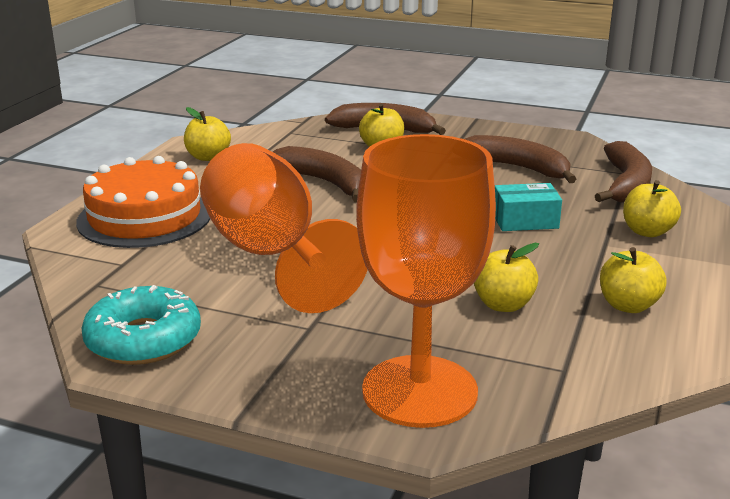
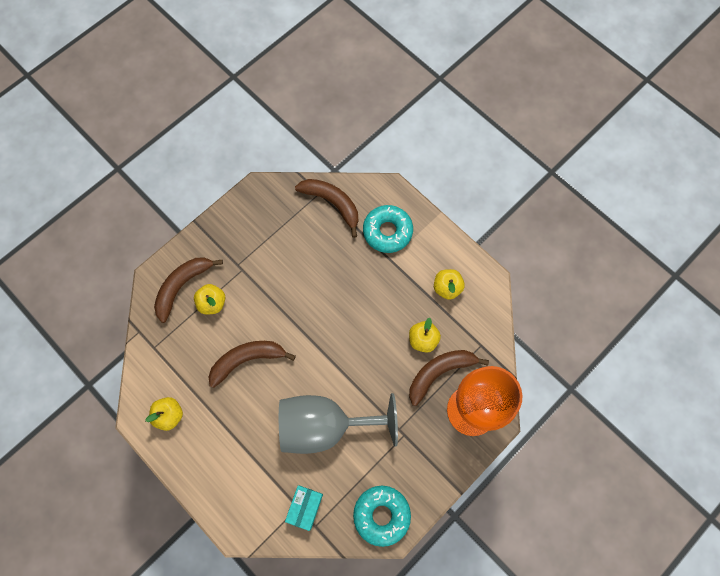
camera: 65 degrees left, 45 degrees up
orange cake [76,156,210,248] -> none
orange goblet [200,143,368,313] -> grey goblet [279,393,398,454]
brown banana [465,135,576,183] -> brown banana moved to [409,350,489,406]
turquoise box [495,183,562,231] -> turquoise box moved to [285,485,323,531]
yellow apple [623,180,681,237] -> turquoise donut [363,205,413,253]

